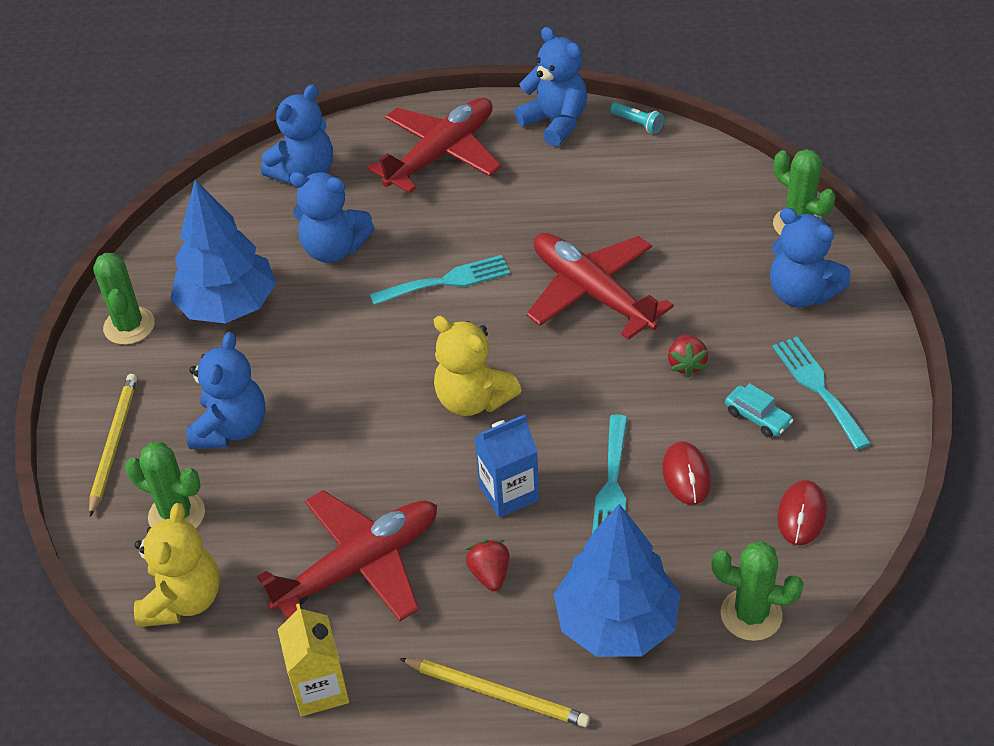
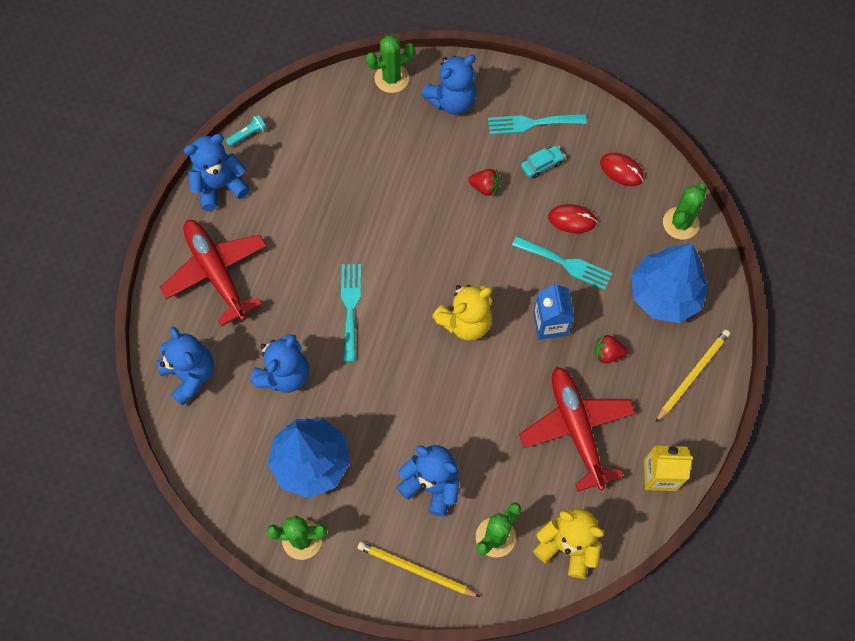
camera: 75 degrees left, 20 degrees up
red plane [526,233,674,340] -> none

